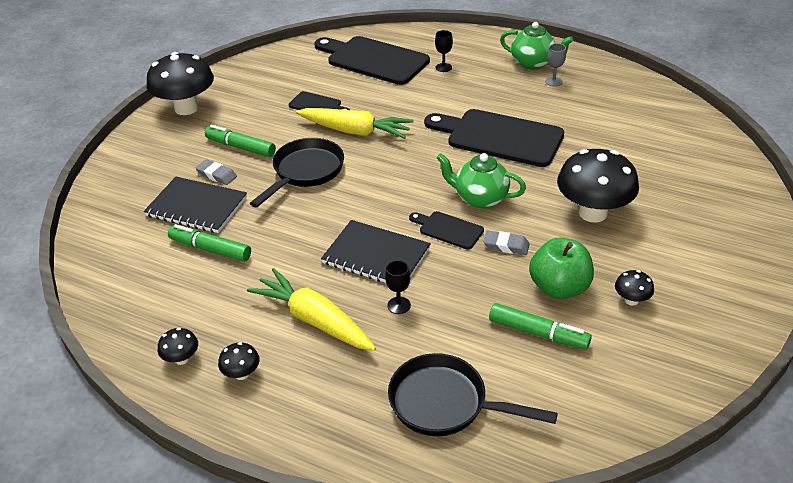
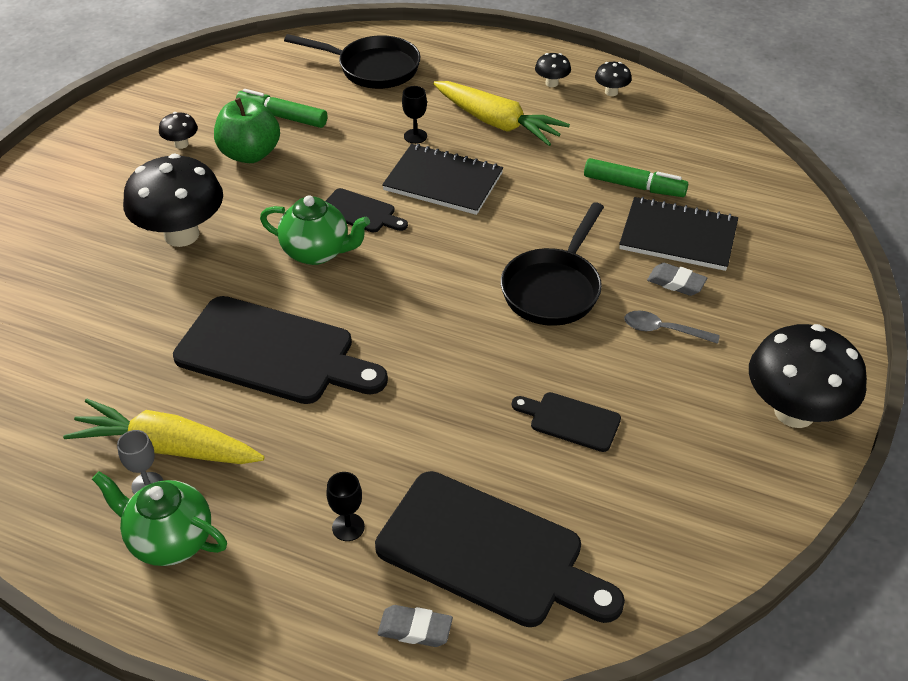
camera: 175 degrees right, 5 degrees up
green marker [205,125,276,157] -> grey spoon [624,311,720,344]
yellow carrot [296,108,414,139] -> yellow carrot moved to [63,398,265,464]
grey eraser [483,230,530,255] -> grey eraser moved to [378,605,453,647]

